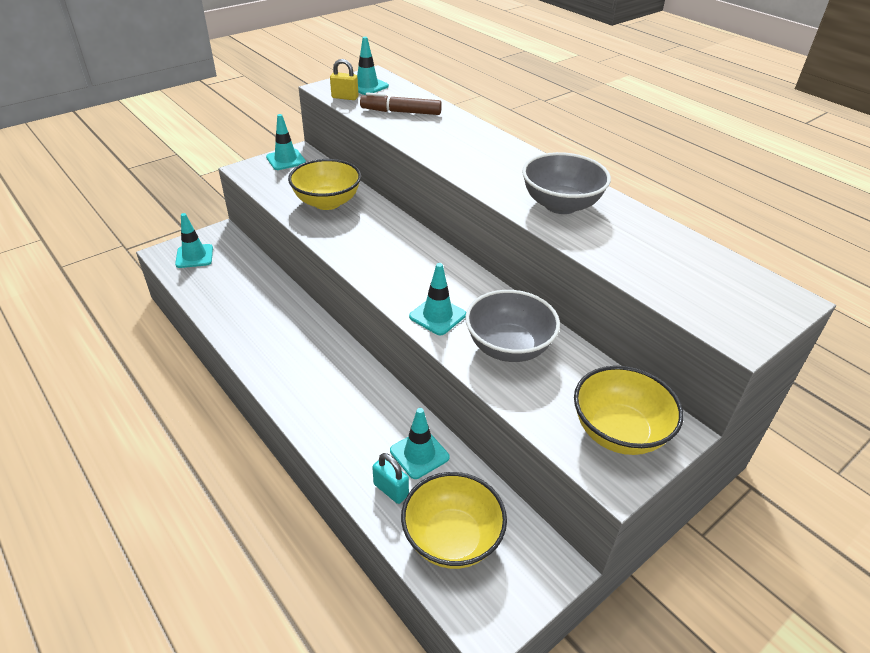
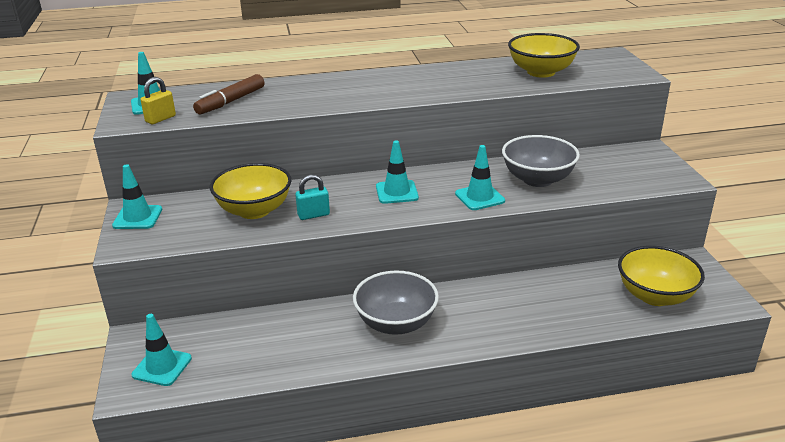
camera: 60 degrees left, 10 degrees down
turquoise padlock [372,453,409,504] -> turquoise padlock moved to [296,175,330,220]
turquoise traffic cone [390,408,449,479] -> turquoise traffic cone moved to [376,141,419,204]
grey bowl [522,152,611,214] -> grey bowl moved to [353,271,439,335]
yellow bowl [574,366,684,455] -> yellow bowl moved to [508,33,580,78]

